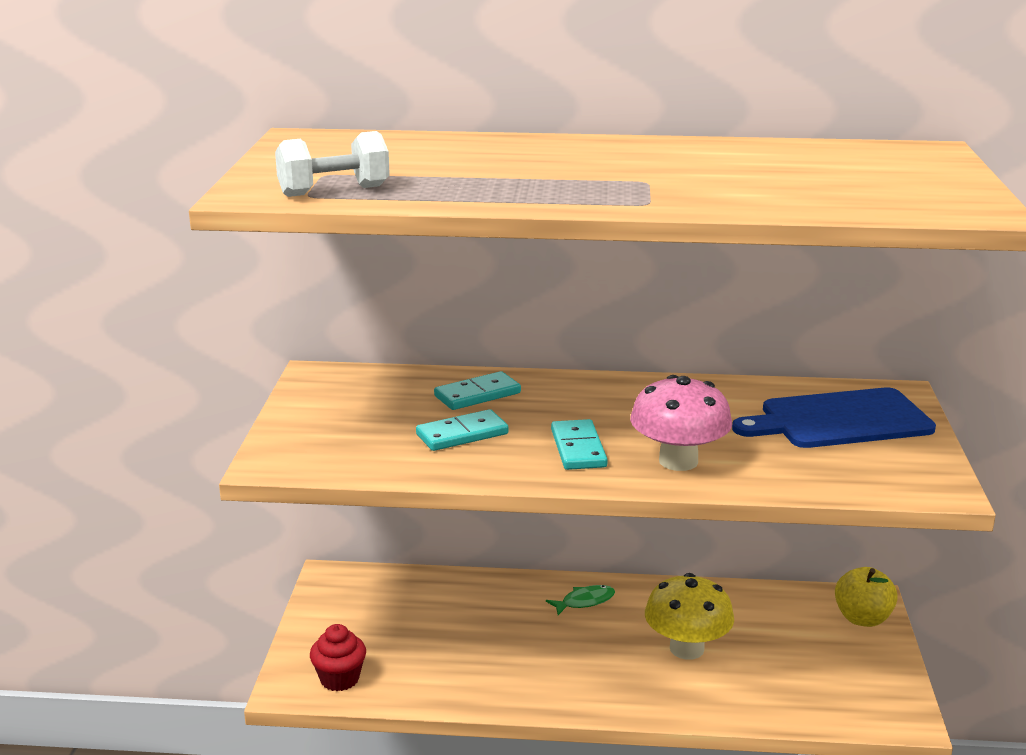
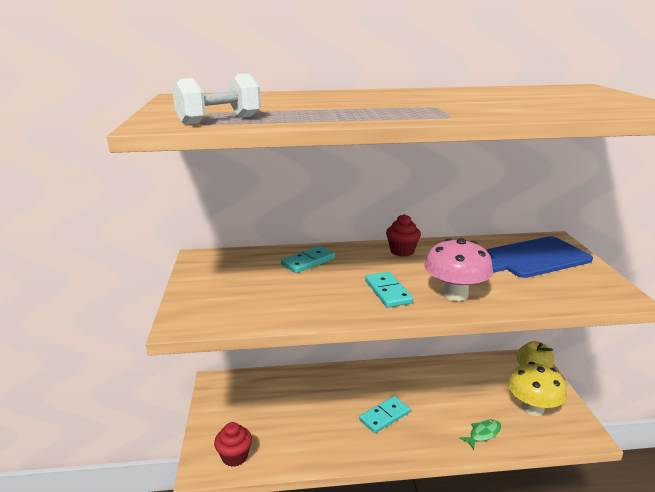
camera: 10 degrees left, 0 degrees up
turquoise domino [416,409,509,451] -> turquoise domino moved to [359,396,410,433]
green fish [546,585,615,615] -> green fish moved to [459,419,501,450]
yellow mushroom [645,573,734,660] -> yellow mushroom moved to [508,362,567,416]
none -> red cupcake [386,214,421,257]

